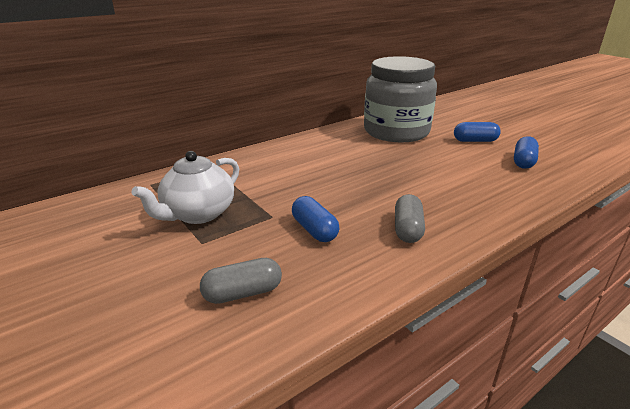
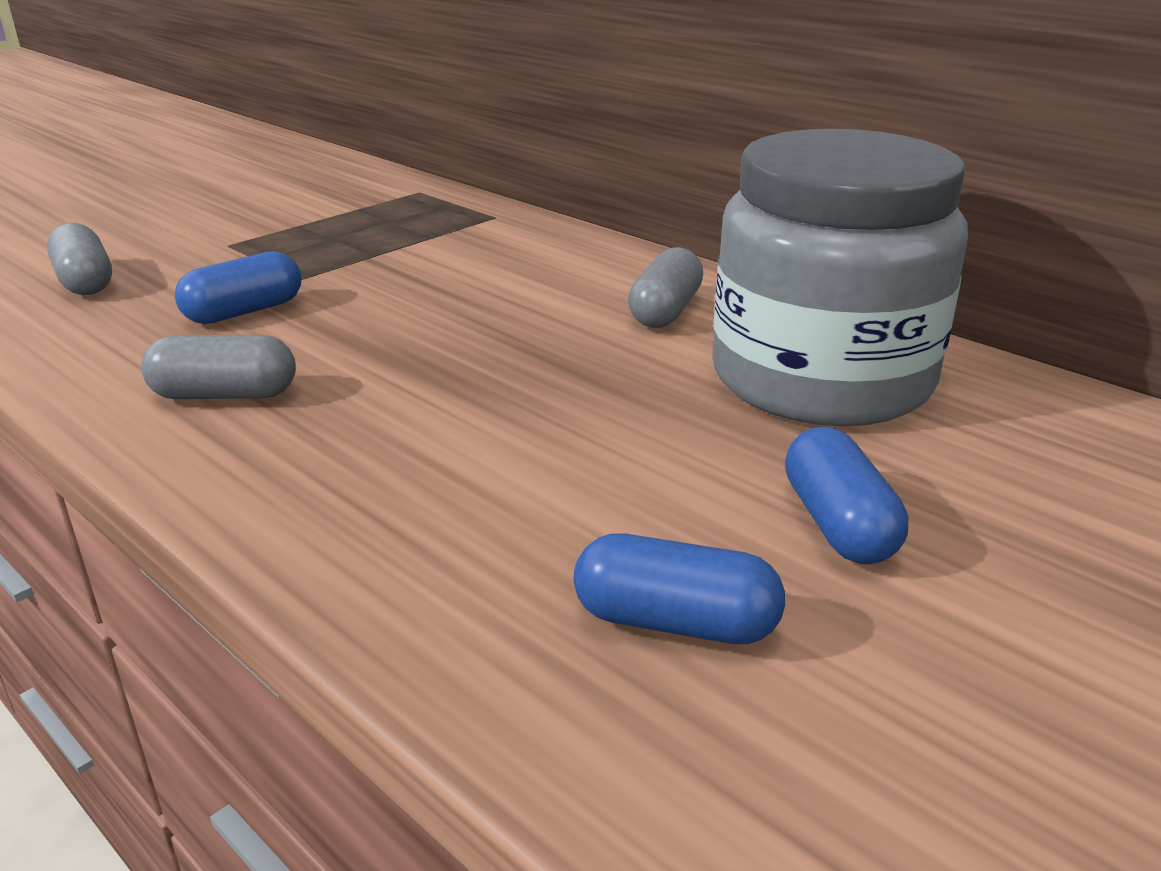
camera: 80 degrees right, 0 degrees up
white teapot [131,151,239,224] -> none
none -> grey capsule [628,247,703,328]

